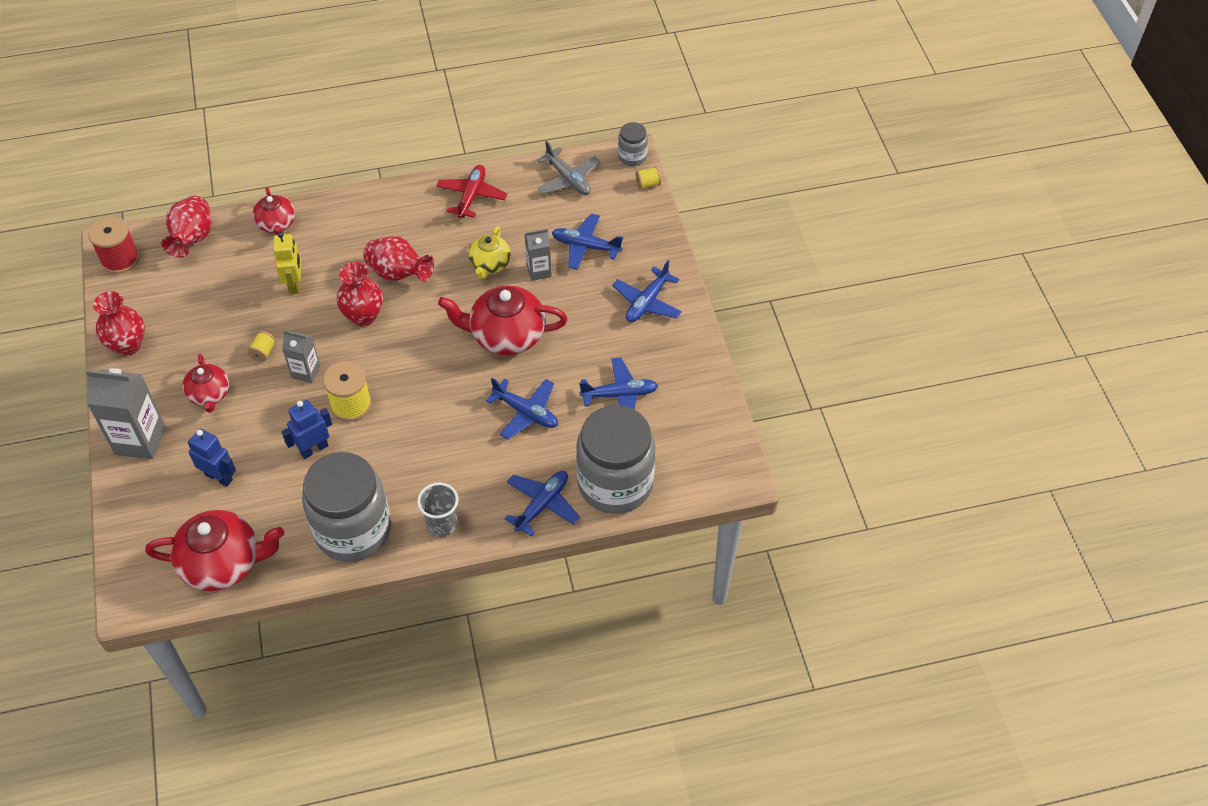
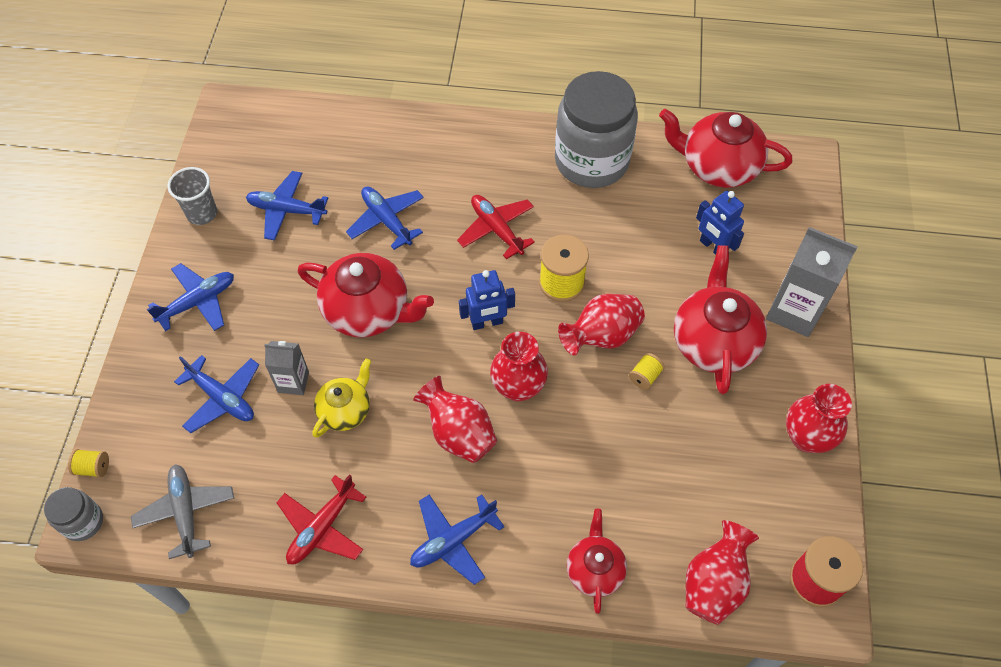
camera: 160 degrees left, 5 degrees up
red teapot [183,354,229,413] -> red teapot [674,245,767,394], size x1.71
yellow robot [273,232,301,294] -> none
grey carton [282,331,320,383] -> red vase [558,294,645,355]
blue robot [282,400,332,459] -> blue robot moved to [459,270,515,330]
grey cup [417,483,458,537] -> grey cup moved to [168,167,217,225]
blue plane [504,471,580,537] -> blue plane moved to [410,494,504,585]
grey jar [576,405,655,514] -> none
none -> red plane [457,195,535,259]

